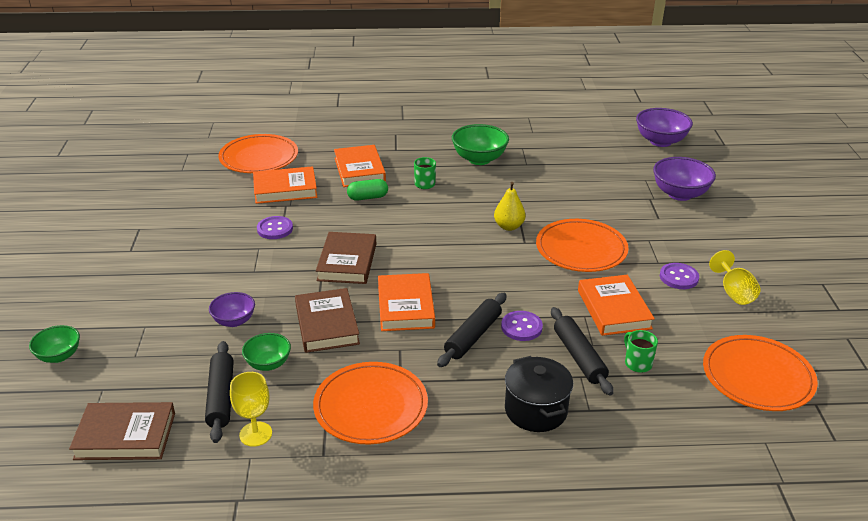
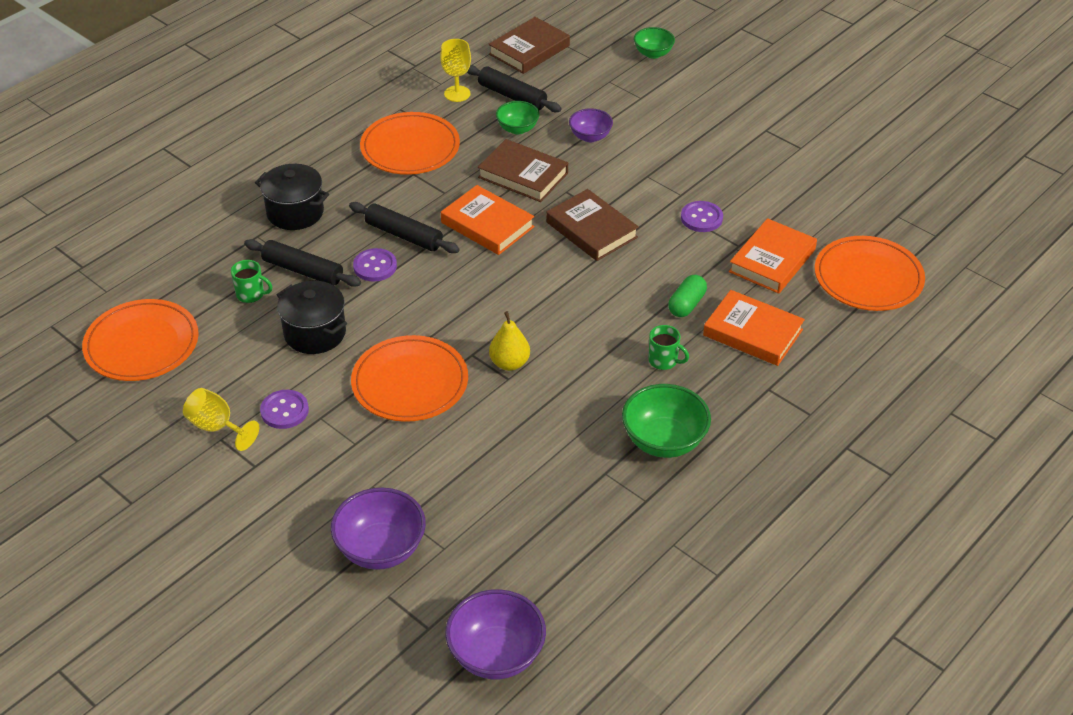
camera: 135 degrees right, 10 degrees up
black rolling pin [437,293,507,367] -> black rolling pin turned 45 degrees counterclockwise [349,202,460,253]
orange book [578,275,655,336] -> black pot [277,281,347,354]

